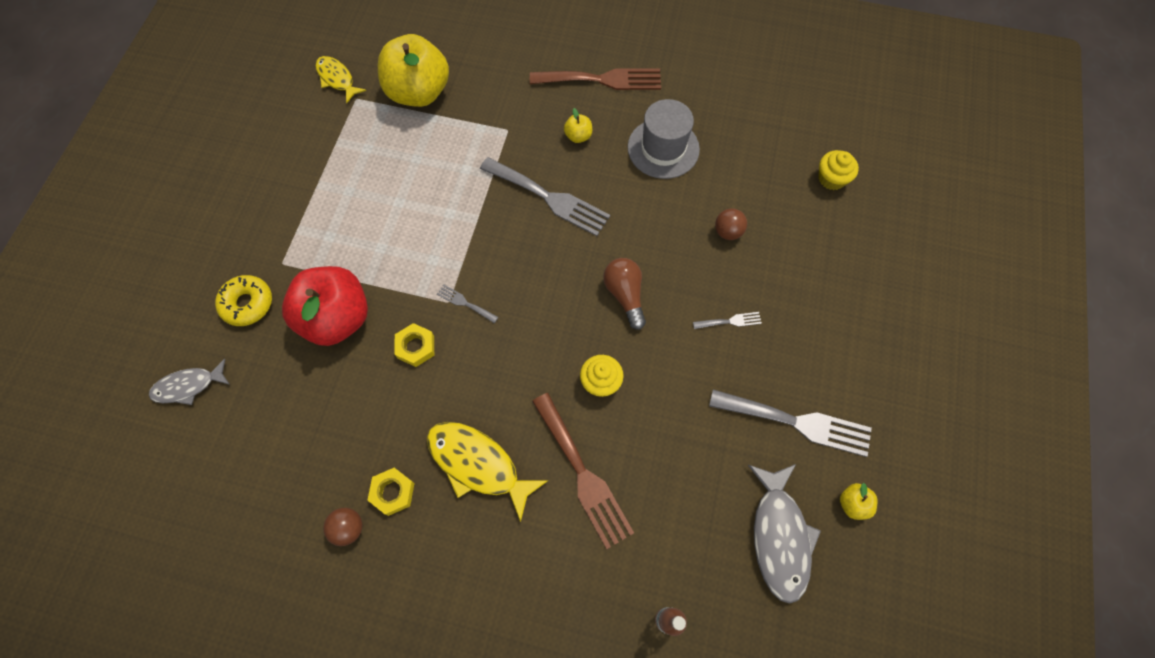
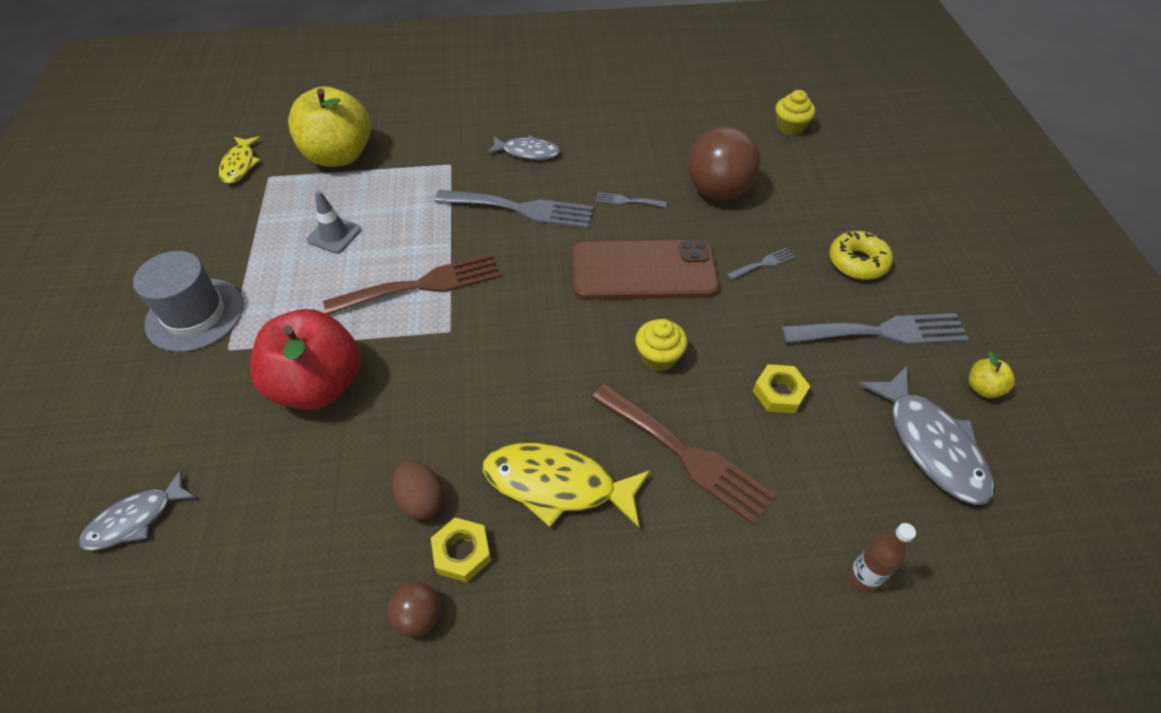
camera: 20 degrees left, 15 degrees down
yellow donut [215,275,272,326] -> yellow donut moved to [829,231,893,280]
yellow fish [315,56,366,103] -> yellow fish turned 120 degrees counterclockwise [219,136,261,184]
yellow nut [395,323,434,367] -> yellow nut moved to [753,364,810,413]
grey fork [437,284,498,323] -> grey fork moved to [596,192,667,207]
brown fork [530,68,661,90] -> brown fork moved to [323,253,501,315]
yellow apple [564,108,592,143] -> grey fish [487,135,560,160]
brown light bulb [603,258,646,330] -> brown phone [573,240,719,300]
grey hat [628,99,700,179] -> grey hat moved to [133,251,244,352]
brown ball [715,208,747,240] -> brown ball [688,126,760,200], size x2.07
none -> grey traffic cone [307,191,361,254]
none -> brown egg [392,461,444,520]

